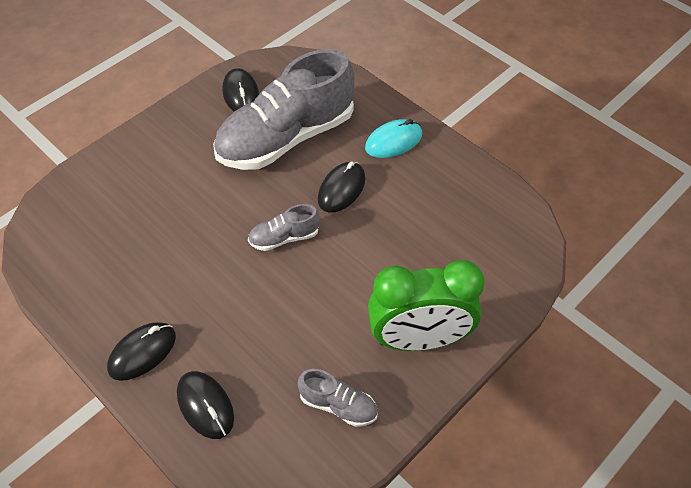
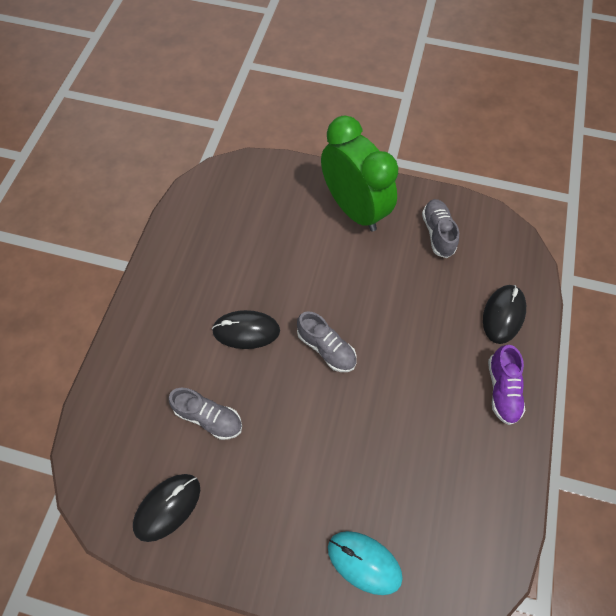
camera: 120 degrees left, 10 degrees up
black mouse [107,322,176,381] -> purple shoe [488,345,525,425]
grey shoe [213,49,354,170] -> grey shoe [168,388,242,440], size x0.43
turquoise mouse [365,119,422,158] -> turquoise mouse moved to [328,531,403,595]

